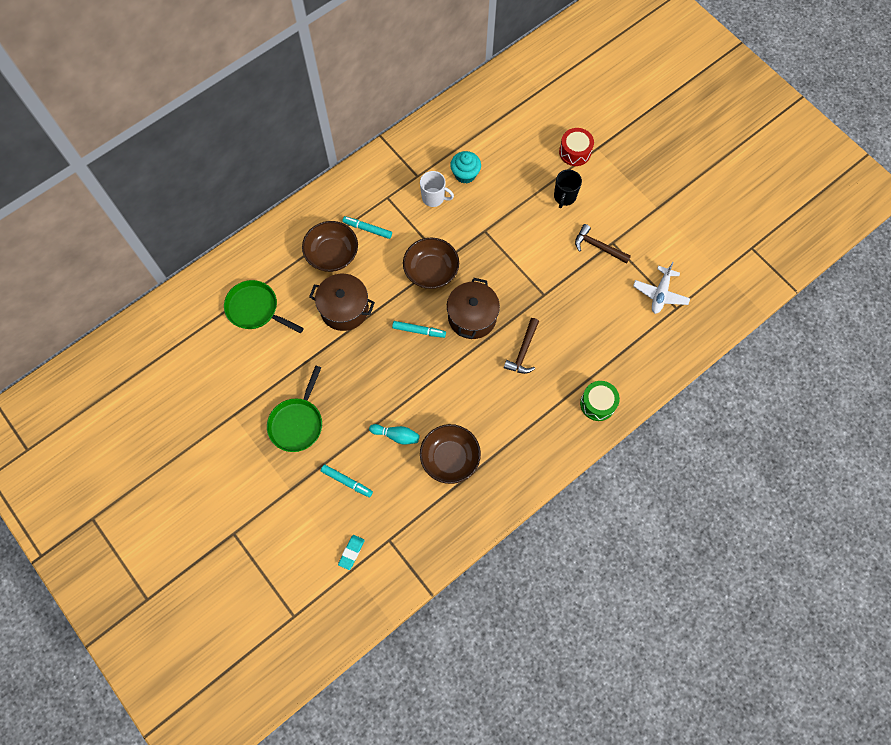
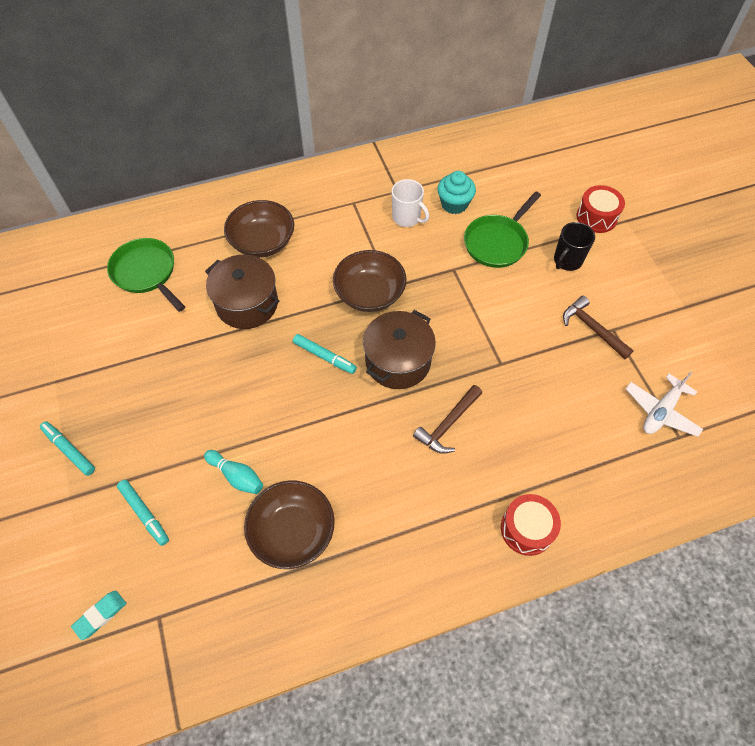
camera: 20 degrees right, 10 degrees down
green pan [267,366,322,452] -> green pan moved to [464,191,541,268]
turquoise marker [342,216,392,239] -> turquoise marker moved to [40,421,95,476]
green drum [580,381,620,421] -> red drum [501,494,561,556]

